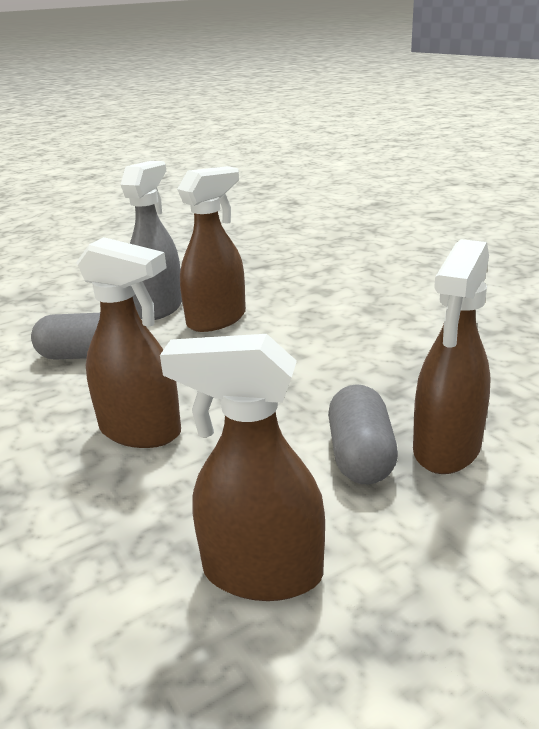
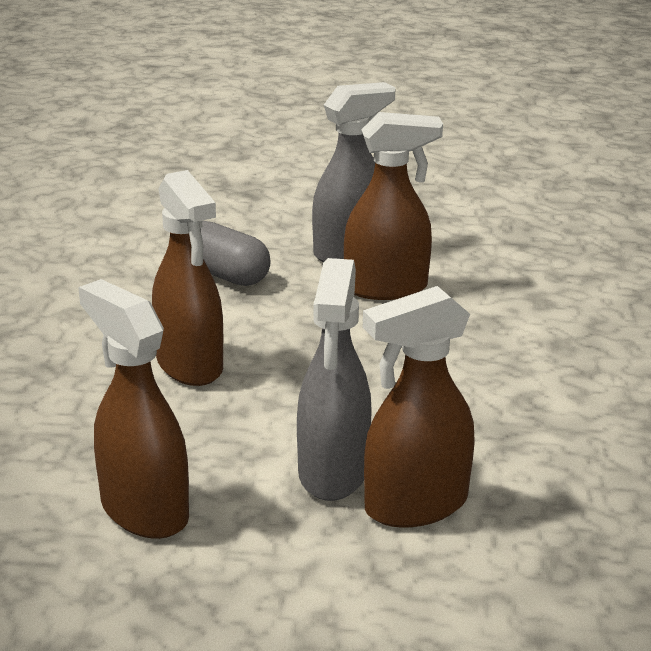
camera: 35 degrees right, 0 degrees up
grey capsule [328,384,398,484] -> grey spray bottle [297,258,372,501]

